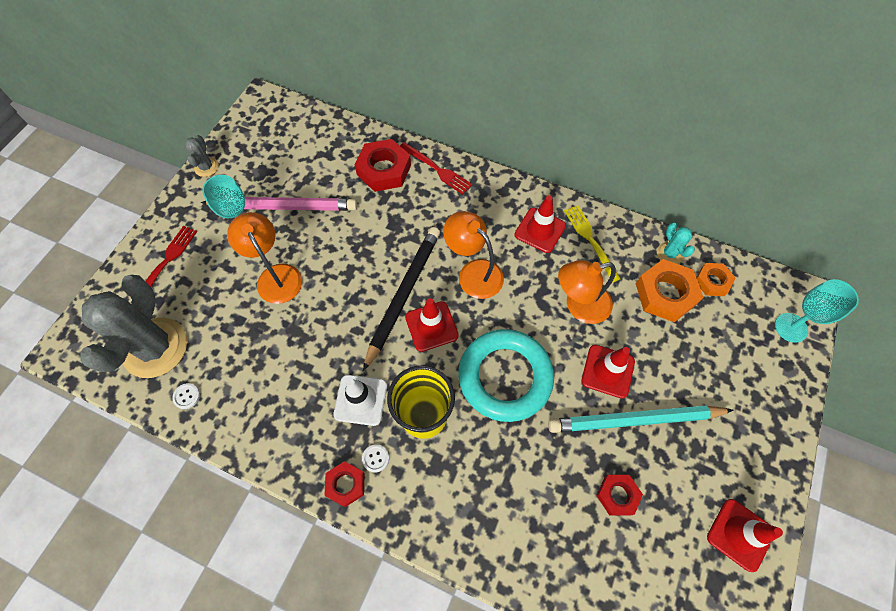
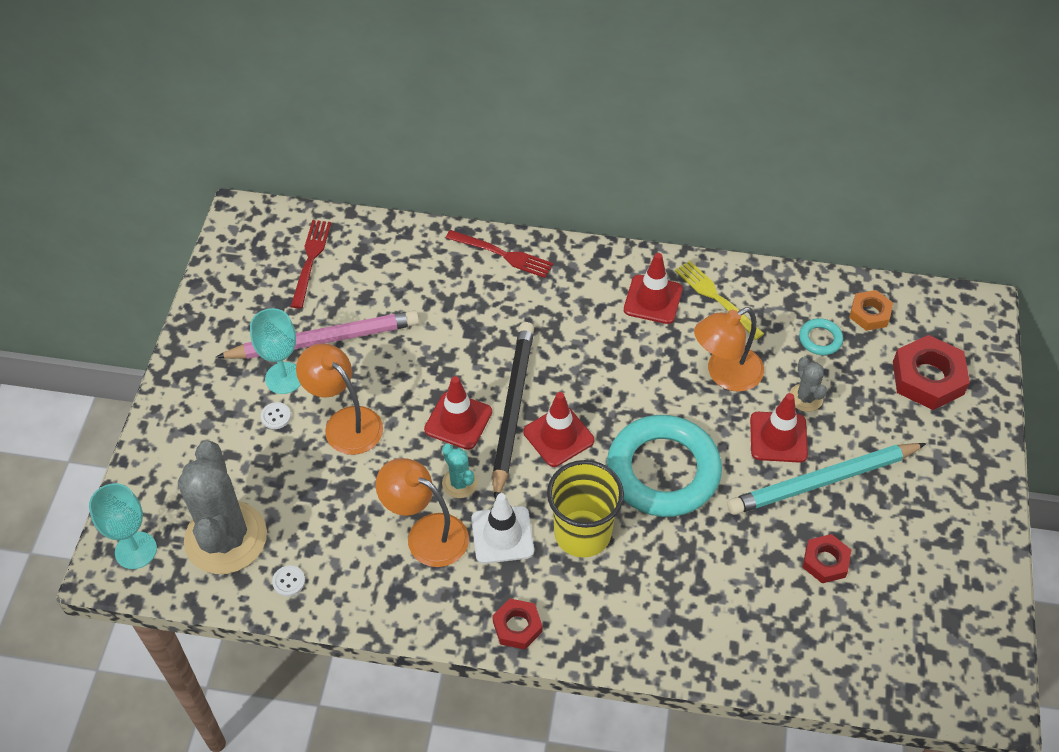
camera: 15 degrees left, 10 degrees down
red fork [131,226,197,303] -> red fork moved to [291,220,331,309]
grey cactus [185,135,219,177] -> grey cactus moved to [790,357,827,412]
red nut [355,139,411,192] -> red nut moved to [893,335,970,410]
white button [362,444,389,473] -> white button moved to [261,402,291,429]
orange lamp [443,211,504,299] -> orange lamp moved to [376,458,469,567]
orange nut [636,259,704,322] -> turquoise ring [799,318,843,355]
turquoise cactus [657,223,695,264] -> turquoise cactus moved to [442,444,478,498]
red traffic cone [707,499,783,572] -> red traffic cone moved to [424,376,492,450]
turquoise goblet [775,279,859,343] -> turquoise goblet moved to [89,483,157,569]

